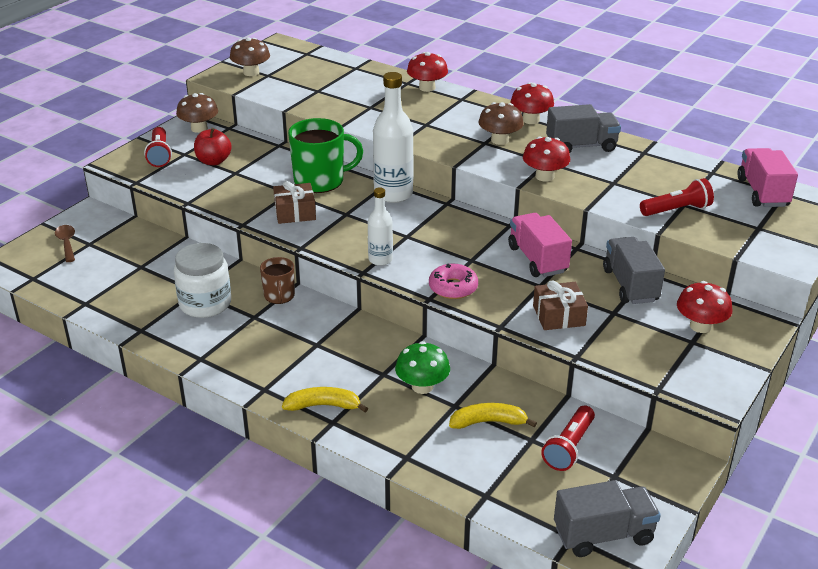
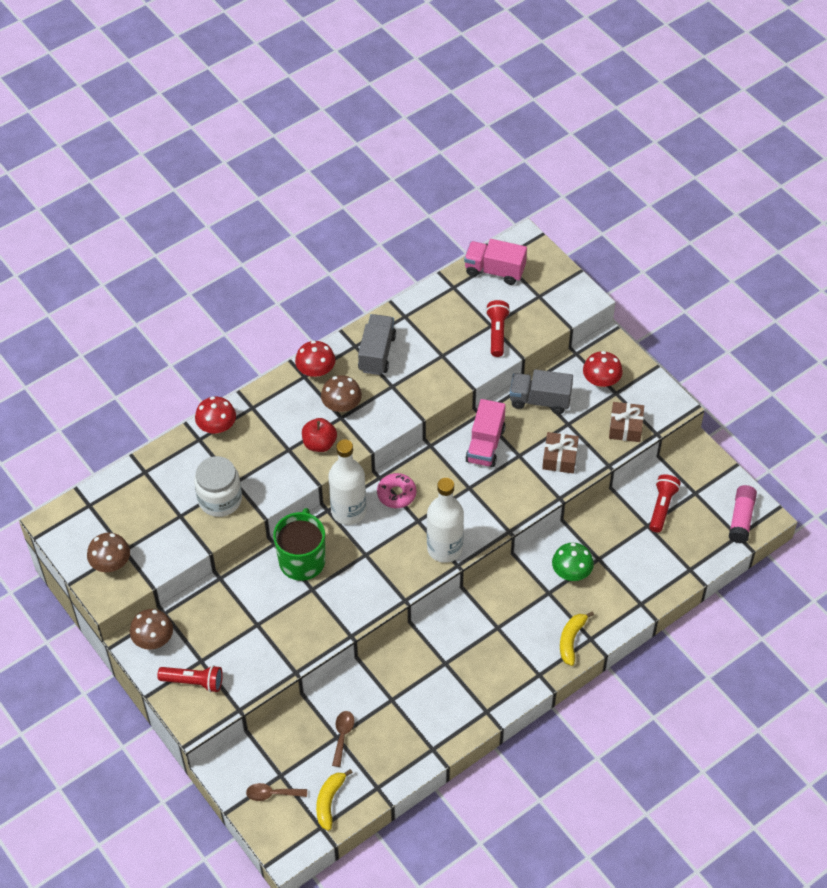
camera: 70 degrees left, 20 degrees up
white jar [174,243,231,318] -> white jar moved to [194,456,242,517]
red apple [194,128,232,165] -> red apple moved to [302,418,337,452]
brown mug [260,257,295,304] -> none
brown gift [273,181,316,224] -> brown gift moved to [609,402,644,442]
white bottle [368,187,393,266] -> white bottle [427,478,464,563], size x1.74
pink donut [429,264,478,299] -> pink donut moved to [377,473,416,508]
yellow banana [449,403,537,429] -> yellow banana moved to [316,769,353,831]
pink truck [508,213,572,277] -> pink truck turned 75 degrees counterclockwise [465,399,506,467]
red mushroom [523,136,570,181] -> none
red flashlight [541,405,595,471] -> red flashlight turned 120 degrees counterclockwise [649,474,681,533]
grey truck [554,480,661,557] -> pink glue stick [729,485,757,544]
none -> brown spoon [332,711,355,767]

